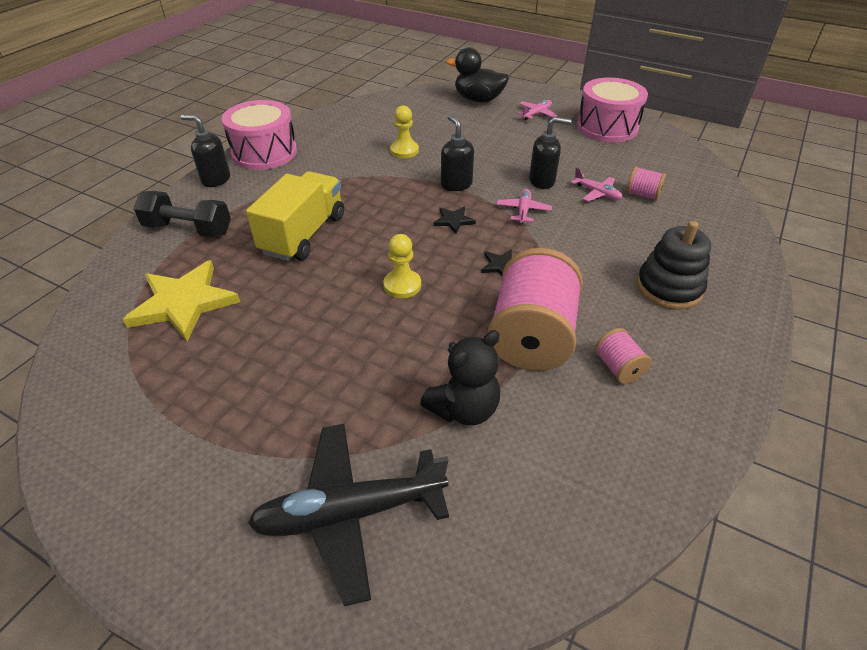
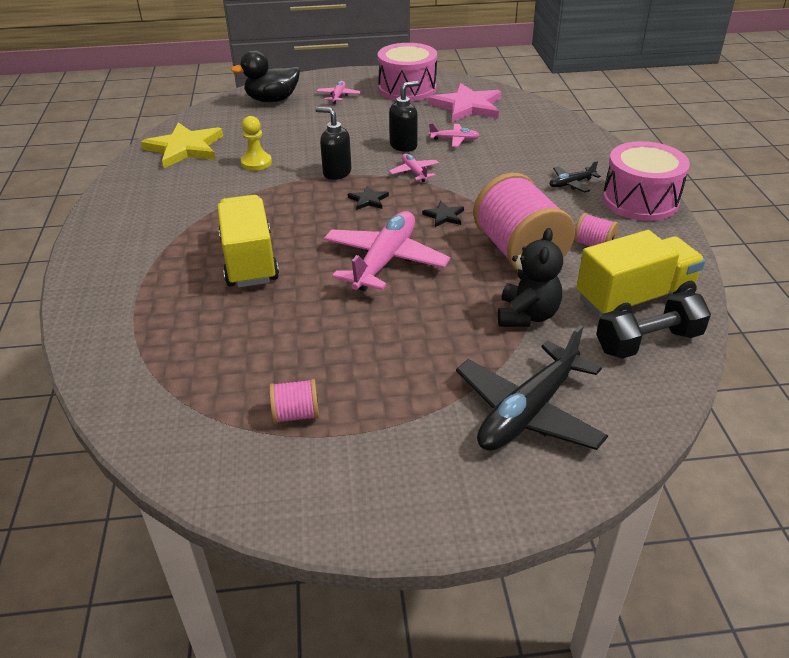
camera: 35 degrees left, 5 degrees down
yellow star [123,260,240,342] -> yellow star moved to [141,122,223,168]
black dumbbell [133,191,231,238] -> black dumbbell moved to [596,292,711,359]
black soap dispenser [181,115,230,187] -> none
pink drum [222,100,297,170] -> pink drum moved to [602,141,690,221]
yellow pawn [383,234,421,298] -> pink plane [324,211,450,291]
pink spool [626,166,666,201] -> pink spool moved to [269,379,319,424]
black stacking toy [637,221,711,310] -> black plane [550,161,601,193]
none -> pink star [429,83,501,122]
none -> yellow truck [576,230,705,317]

